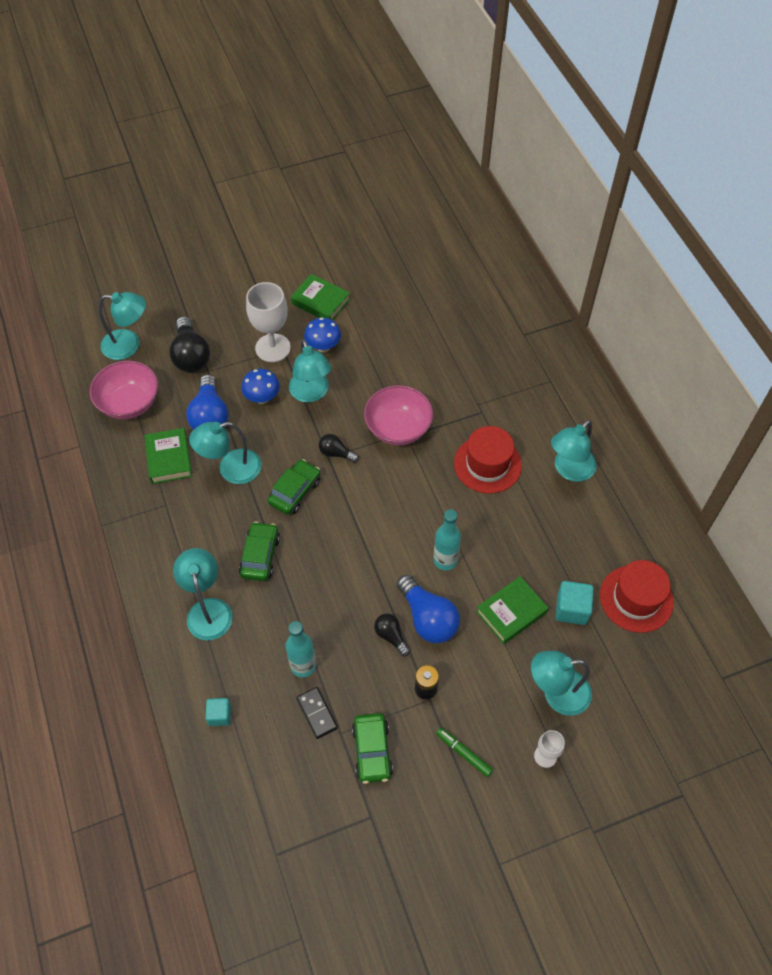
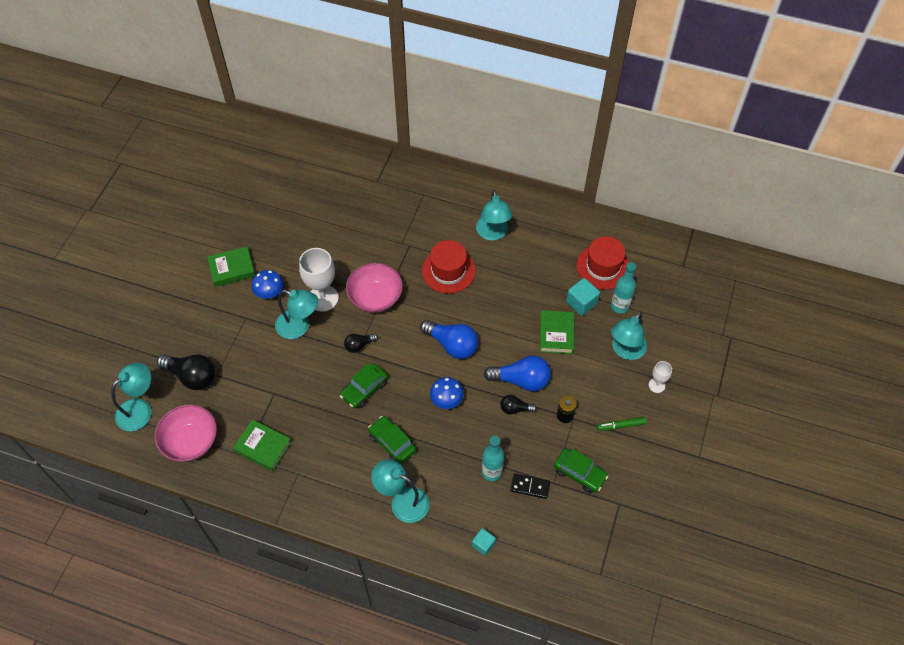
camera: 50 degrees left, 0 degrees up
blue light bulb [186,374,229,430] -> blue light bulb moved to [420,320,478,359]
turquoise lamp [189,422,262,484] -> none
blue mushroom [241,369,280,404] -> blue mushroom moved to [430,377,464,409]
white goblet [246,282,291,362] -> white goblet moved to [299,248,339,312]
green car [268,459,320,515] -> green car turned 120 degrees counterclockwise [340,363,388,408]
turquoise bottle [433,509,461,570] -> turquoise bottle moved to [611,262,636,314]

